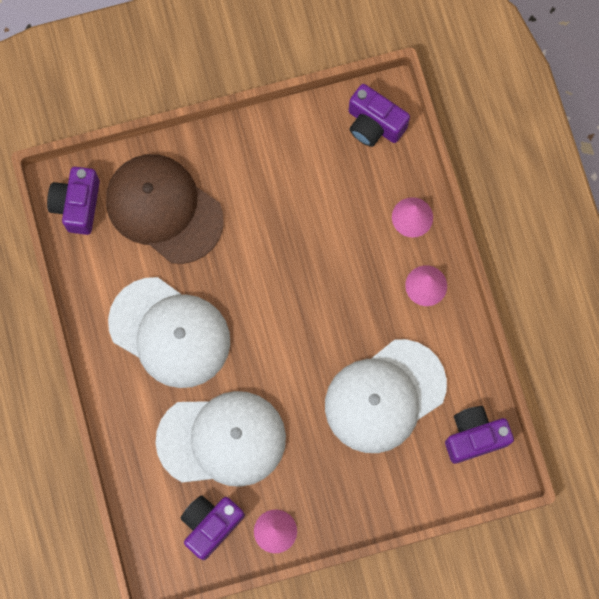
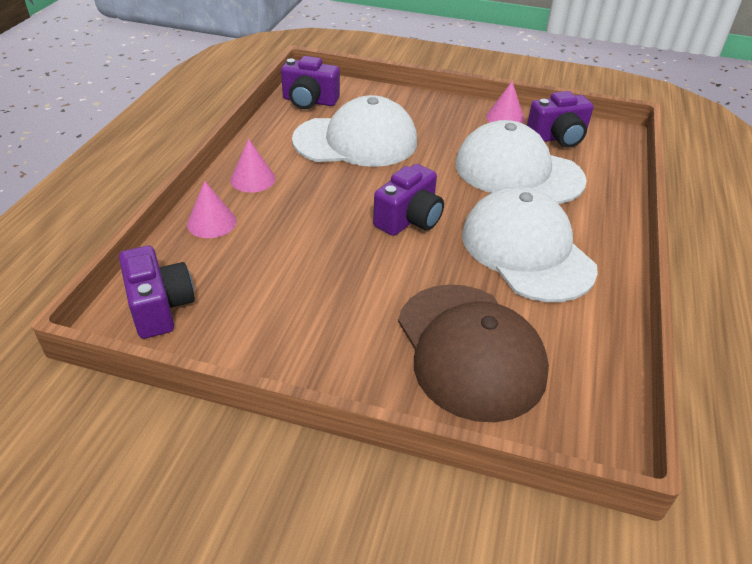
camera: 150 degrees left, 35 degrees down
purple camera [47,167,100,235] -> purple camera moved to [373,164,444,236]

